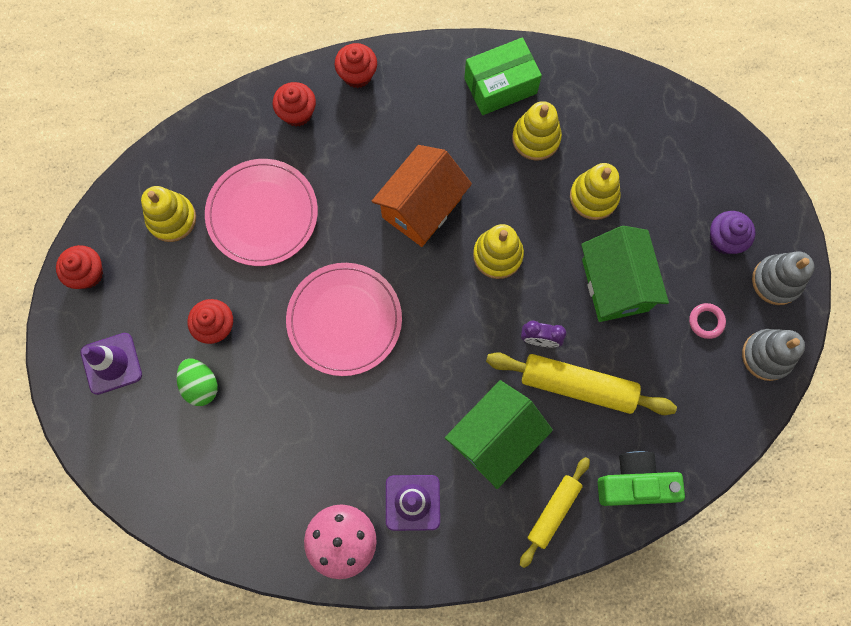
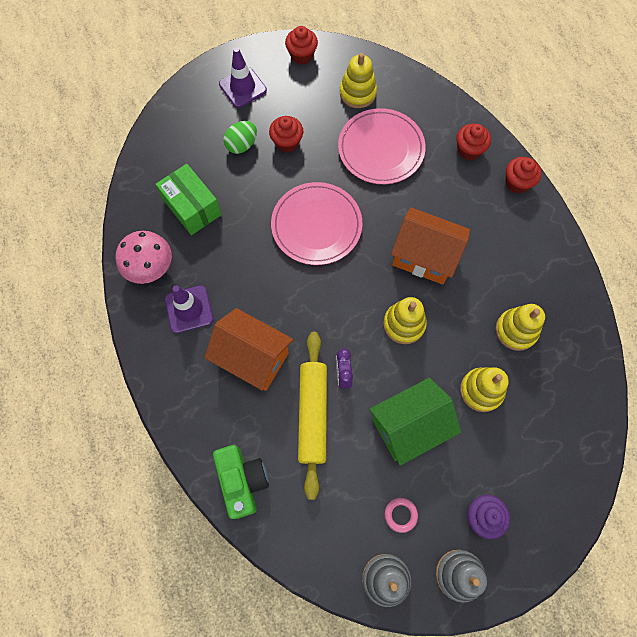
camera: 75 degrees right, 5 degrees down
green house [445,380,553,489] -> orange house [204,308,293,391]
green box [464,37,542,115] -> green box moved to [155,164,222,235]
yellow rolling pin [520,457,590,568] -> none

